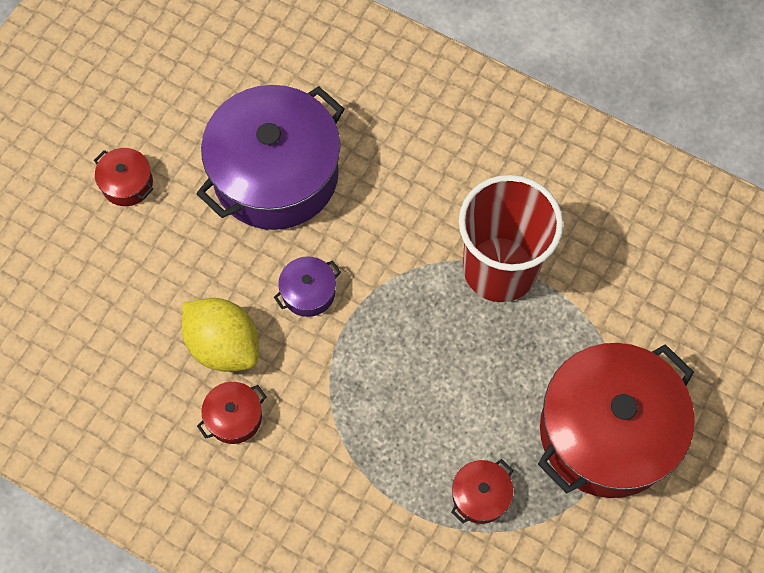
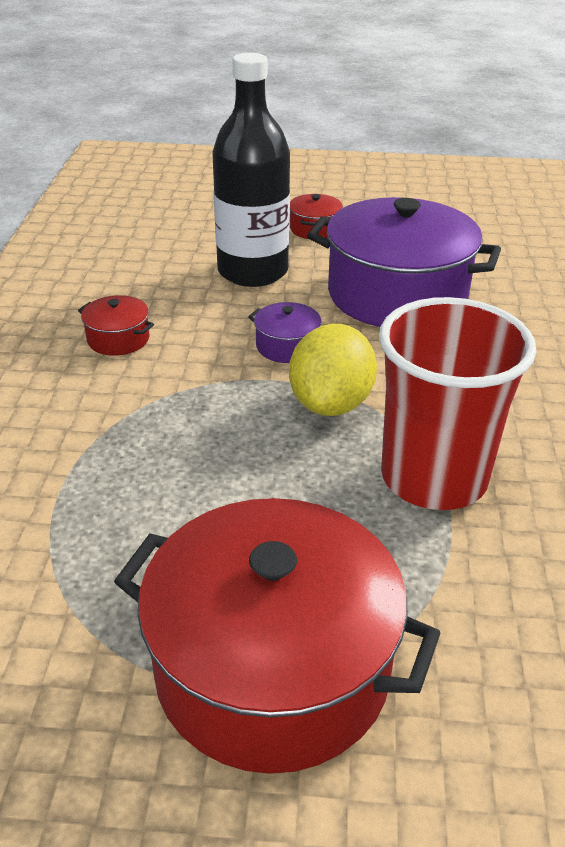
camera: 65 degrees right, 30 degrees down
yellow lemon [182,298,259,372] -> yellow lemon moved to [289,324,377,416]
red pot [451,459,513,524] -> none
none -> black bottle [212,53,290,287]

